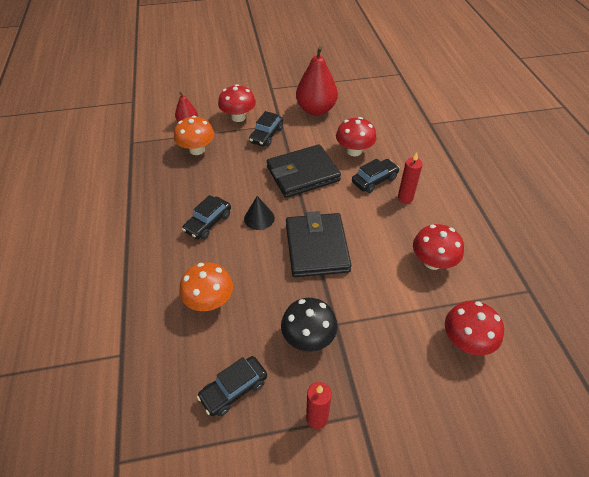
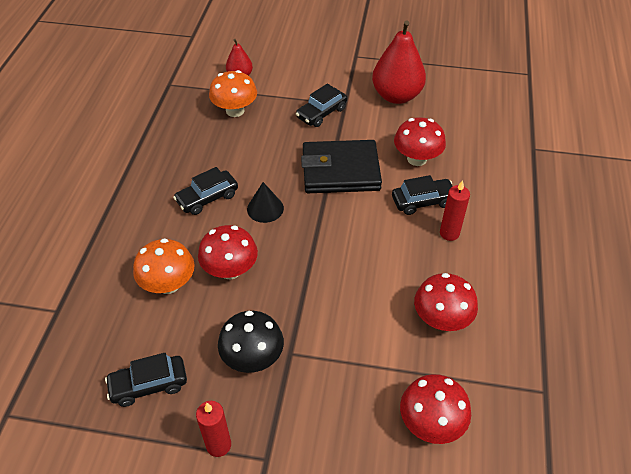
camera: 20 degrees right, 0 degrees up
red mushroom [218,84,256,122] -> red mushroom moved to [198,225,258,279]
black wallet [286,211,351,277] -> none

